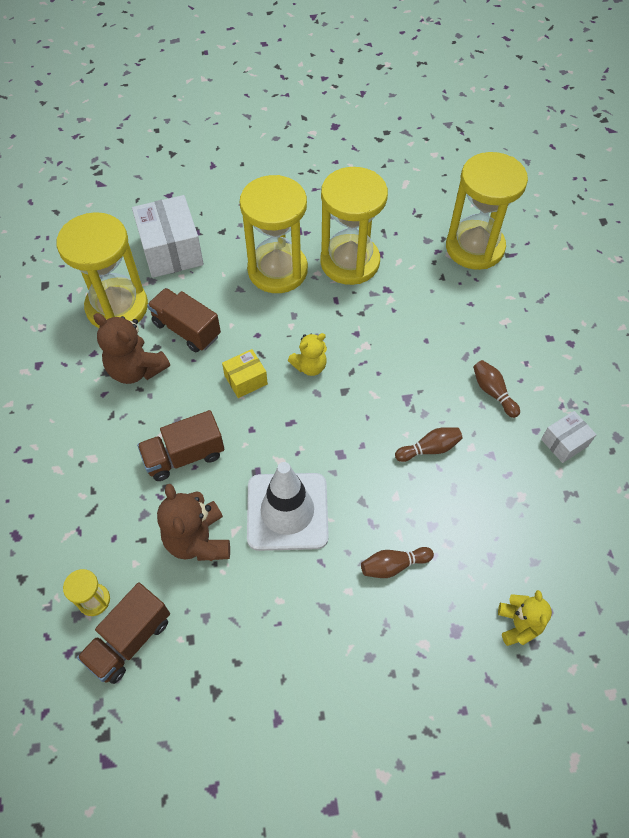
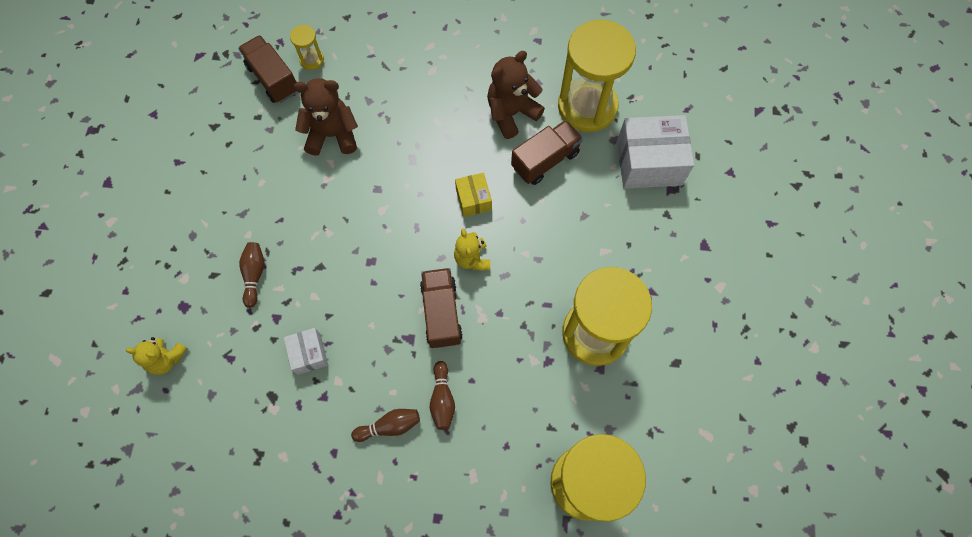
camera: 105 degrees right, 10 degrees up
brown truck [137,410,224,481] -> brown truck moved to [420,268,463,348]
yellow hourglass [239,175,308,293] -> none
white traffic cone [247,462,329,551] -> none
brown bowling pin [395,427,463,462] -> brown bowling pin moved to [430,361,455,430]
white box [541,411,597,463] -> white box moved to [284,328,328,375]

